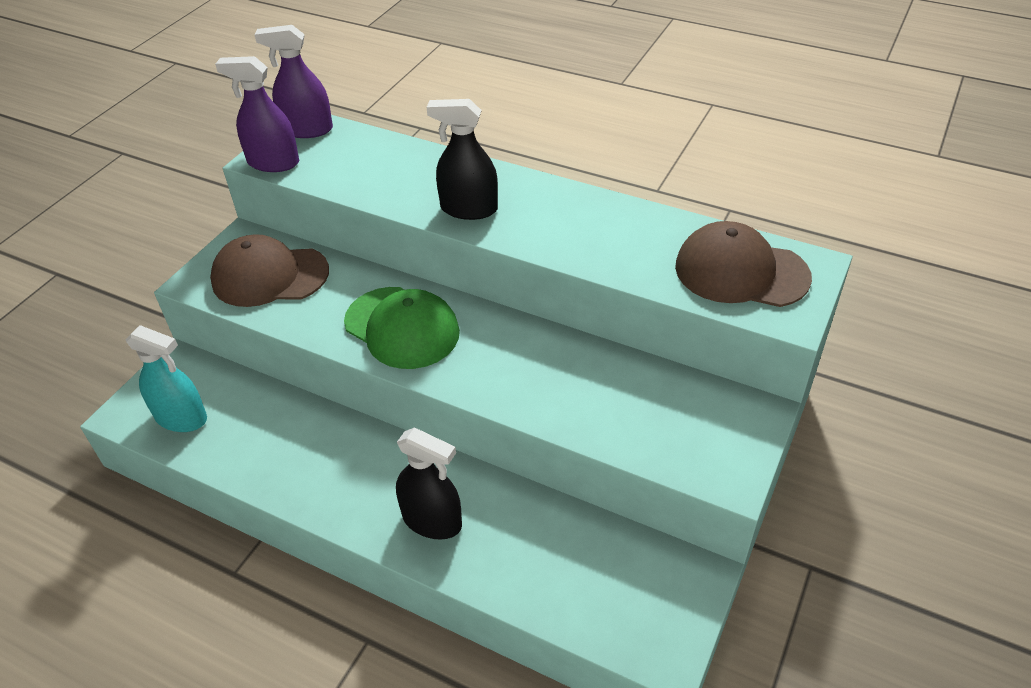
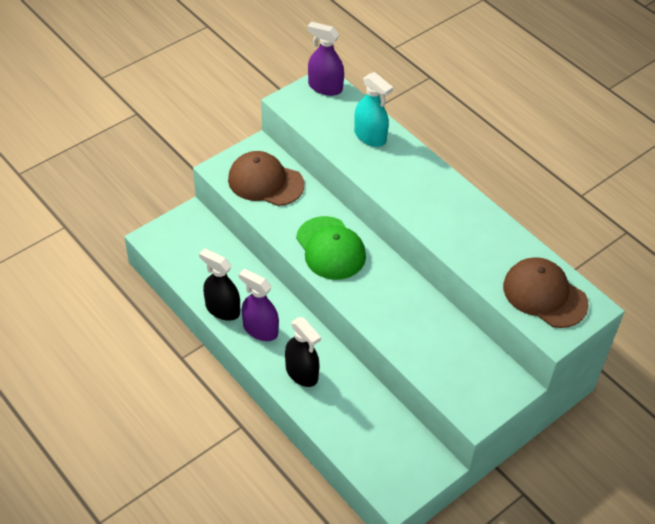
camera: 20 degrees right, 5 degrees up
turquoise spray bottle [125,325,207,432] -> turquoise spray bottle moved to [354,72,393,147]
purple spray bottle [215,56,299,172] -> purple spray bottle moved to [239,269,279,341]
black spray bottle [427,99,498,220] -> black spray bottle moved to [199,248,240,321]

